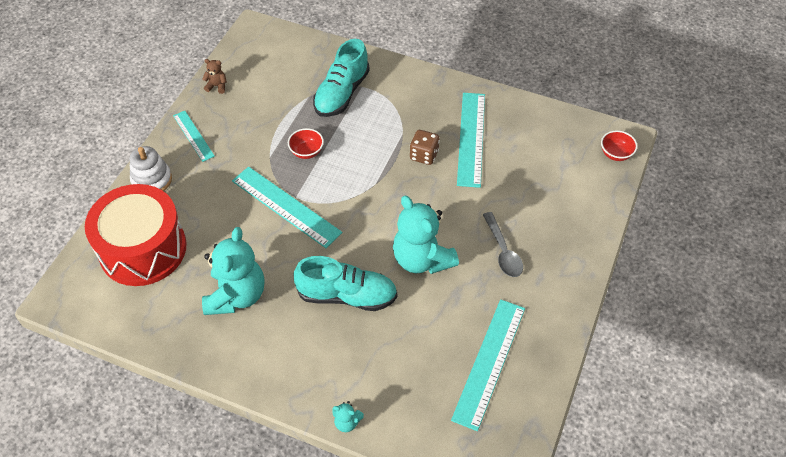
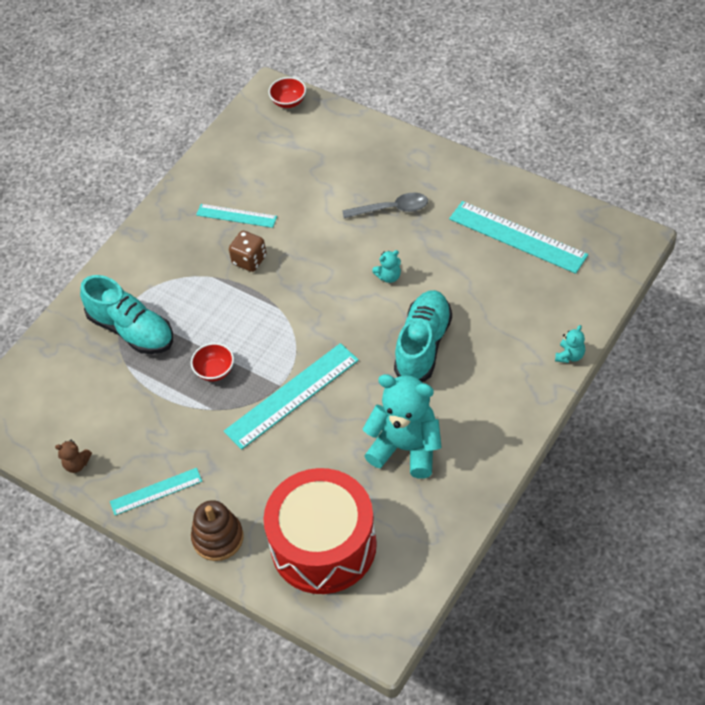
camera: 75 degrees left, 0 degrees up
white stacking toy [130,146,172,191] -> brown stacking toy [191,500,243,561]
brown teddy bear [202,59,227,94] -> brown teddy bear turned 105 degrees counterclockwise [55,440,92,473]
turquoise teddy bear [393,195,459,274] -> turquoise teddy bear [372,250,401,283], size x0.42
turquoise ruler [457,93,485,188] -> turquoise ruler [196,204,277,228], size x0.58

